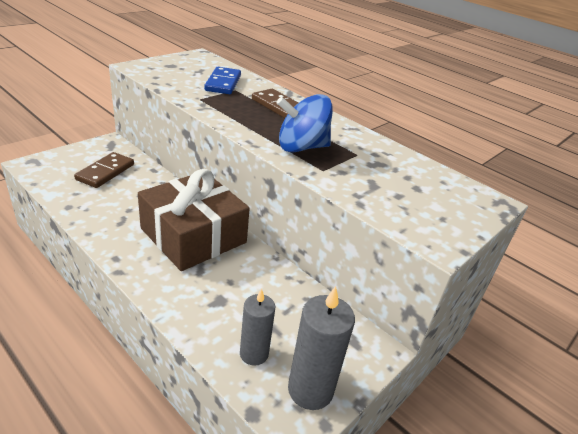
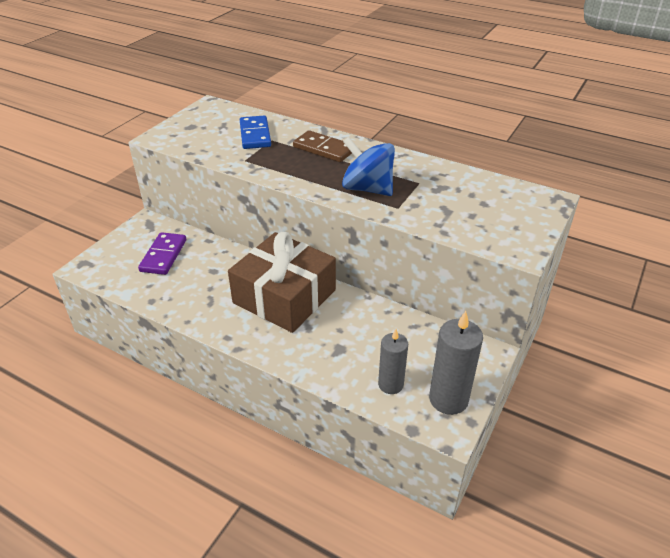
camera: 10 degrees left, 5 degrees up
brown domino [74,152,134,188] -> purple domino [138,232,186,275]
blue spinning top [276,94,333,152] -> blue spinning top turned 60 degrees clockwise [342,137,395,196]

